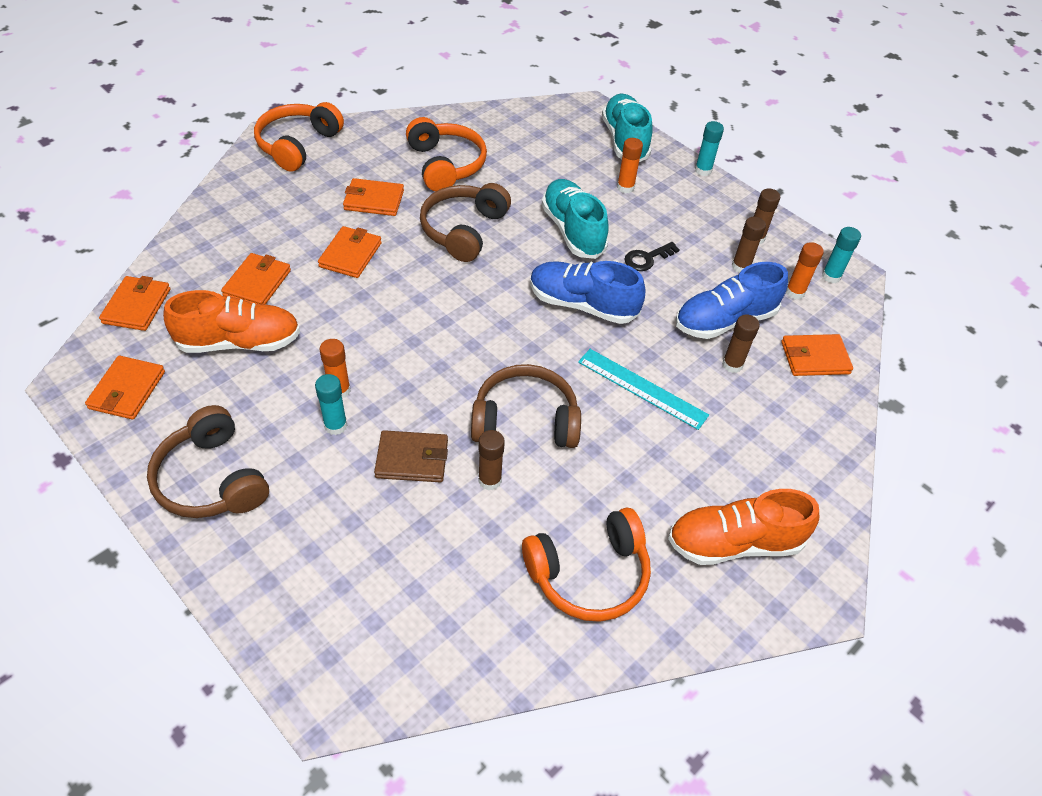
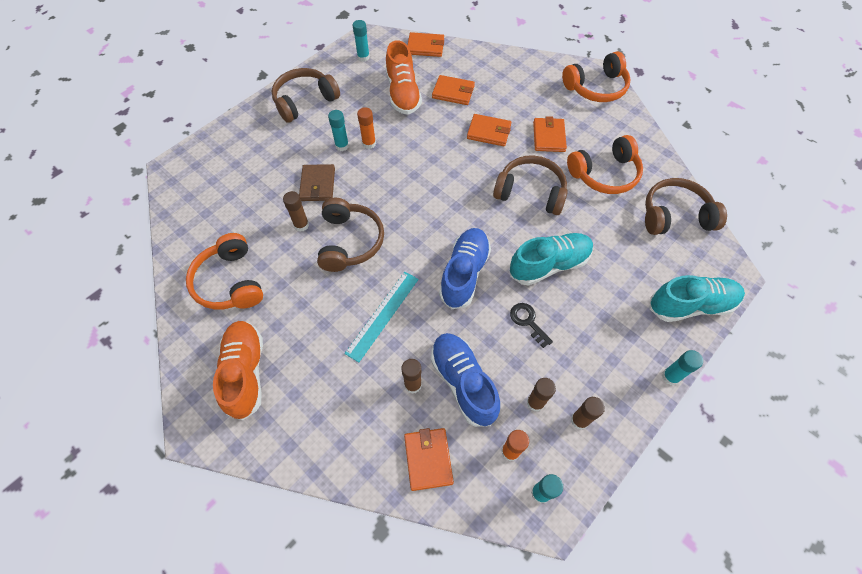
camera: 90 degrees right, 10 degrees up
orange wallet [85,356,165,420] -> turquoise glue stick [353,20,370,62]
orange headphones [254,102,344,171] -> orange headphones turned 135 degrees clockwise [562,51,631,102]
orange glue stick [617,138,643,193] -> none
none -> brown headphones [645,178,727,235]

